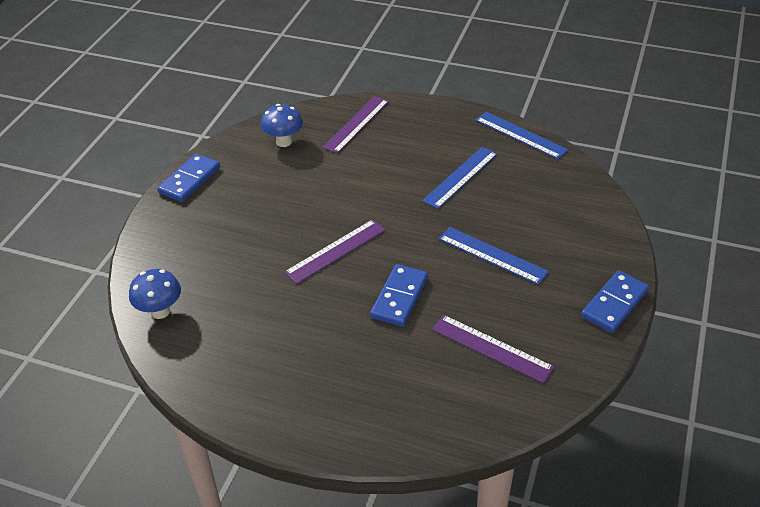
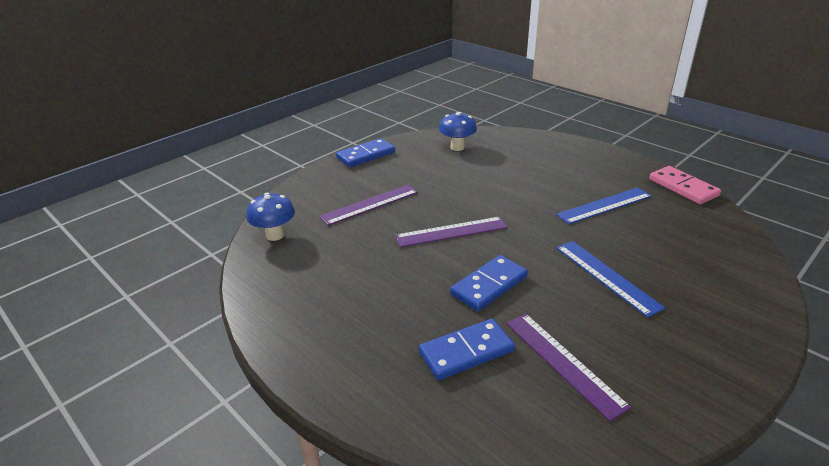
camera: 25 degrees right, 10 degrees down
purple ruler [322,96,389,154] -> purple ruler moved to [319,185,418,226]
blue ruler [476,112,568,159] -> pink domino [649,166,721,204]
blue domino [581,270,649,333] -> blue domino moved to [419,318,515,380]

